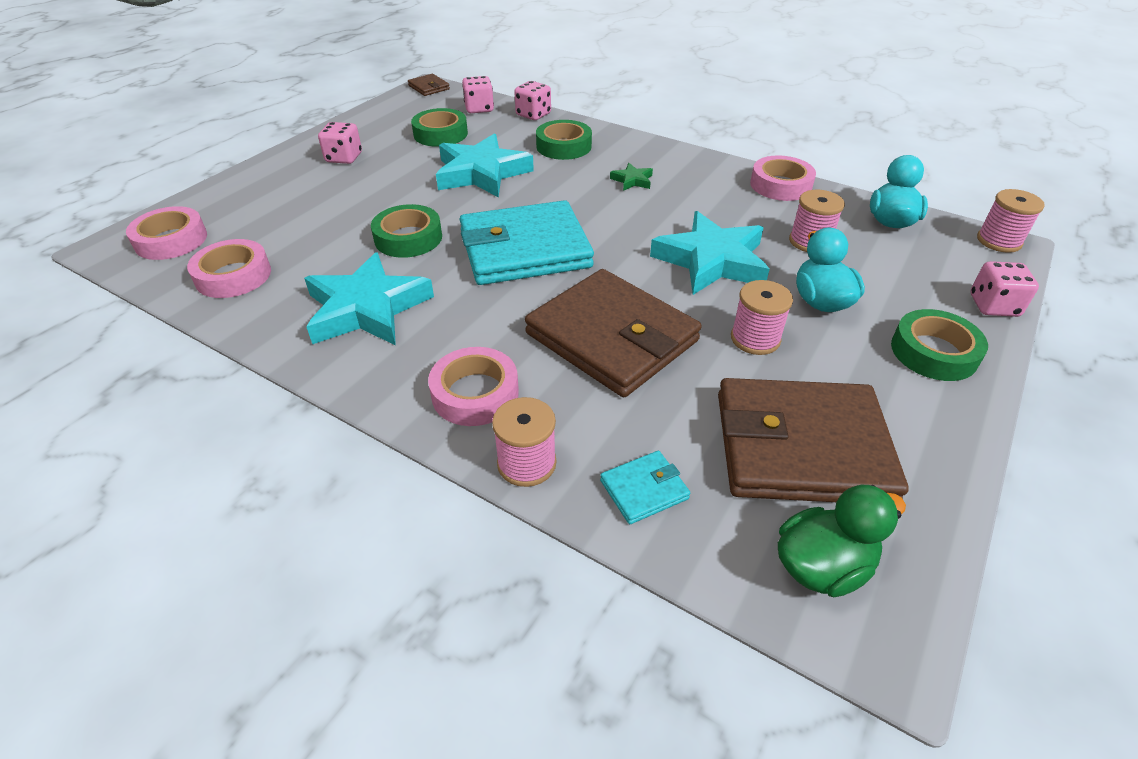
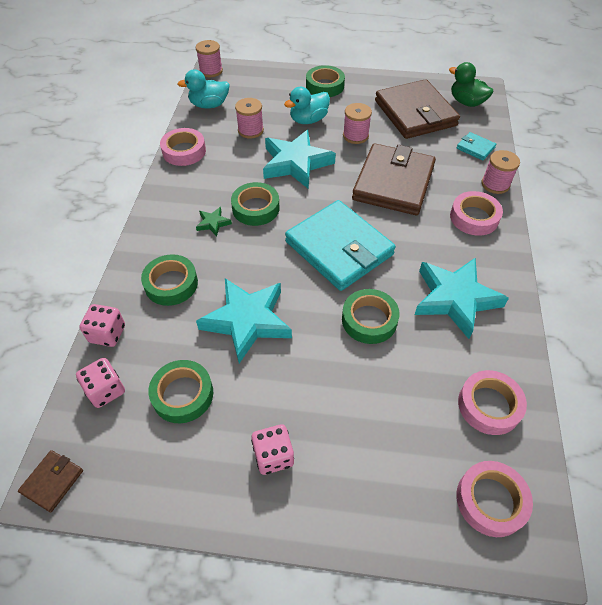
camera: 115 degrees left, 10 degrees up
pink dice [970,261,1039,317] -> none
none -> green tape [231,182,279,226]

